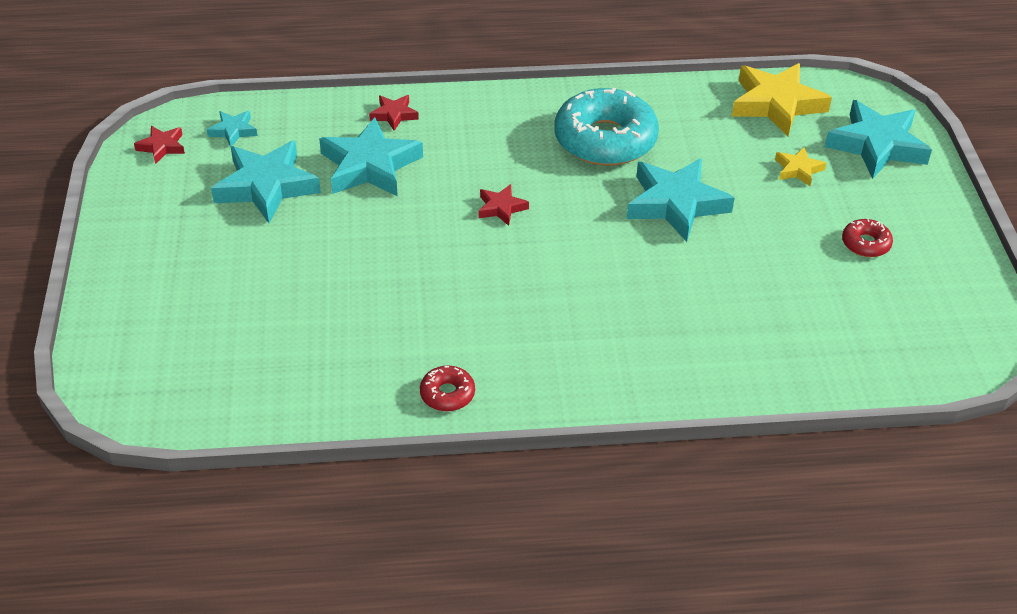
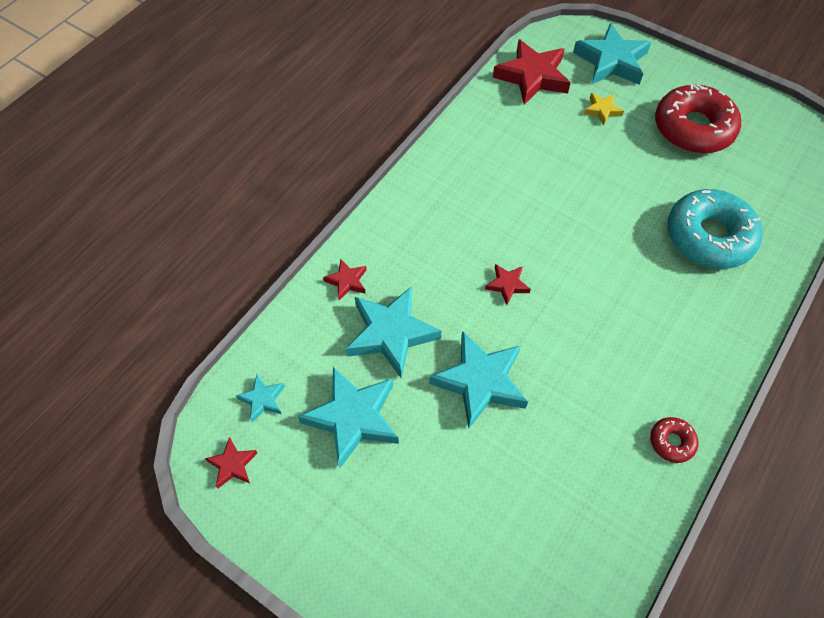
camera: 50 degrees left, 15 degrees up
turquoise donut [554,88,659,166] -> turquoise donut moved to [667,189,762,269]
turquoise star [627,158,735,242] -> turquoise star moved to [429,331,528,429]
yellow star [732,63,832,136] -> red star [493,39,571,105]
red donut [842,219,893,257] -> red donut [655,84,741,154], size x2.26

